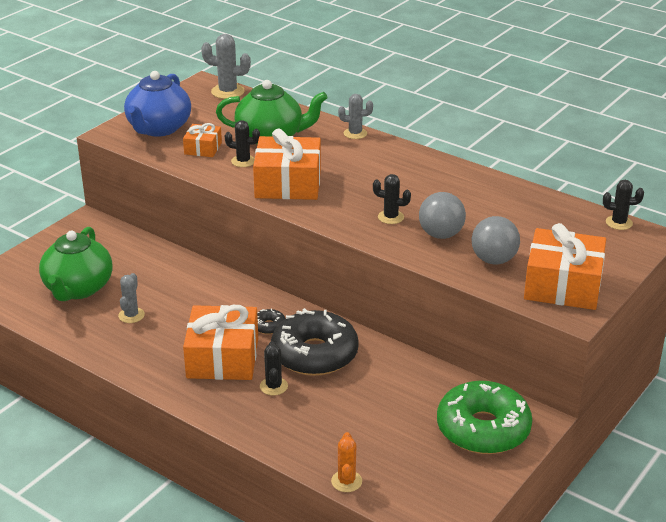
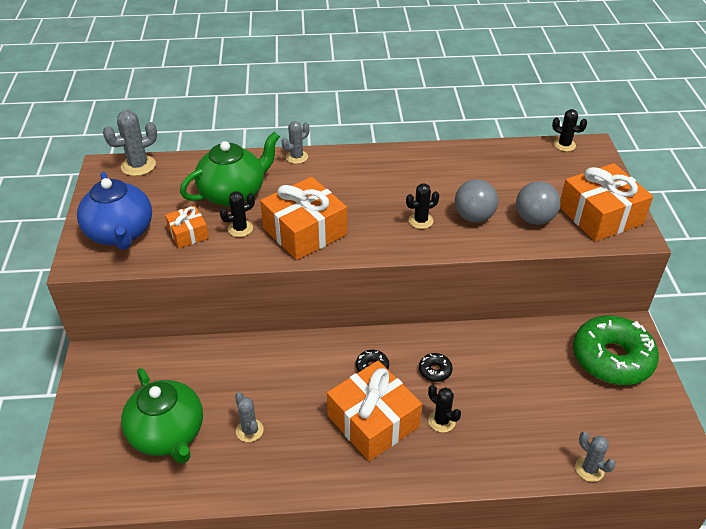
camera: 40 degrees left, 10 degrees up
black donut [271,308,359,376] -> black donut [419,353,453,382], size x0.41
orange cactus [331,432,362,492] -> grey cactus [575,432,616,482]
black cactus [603,180,644,230] -> black cactus turned 60 degrees clockwise [552,109,587,152]

